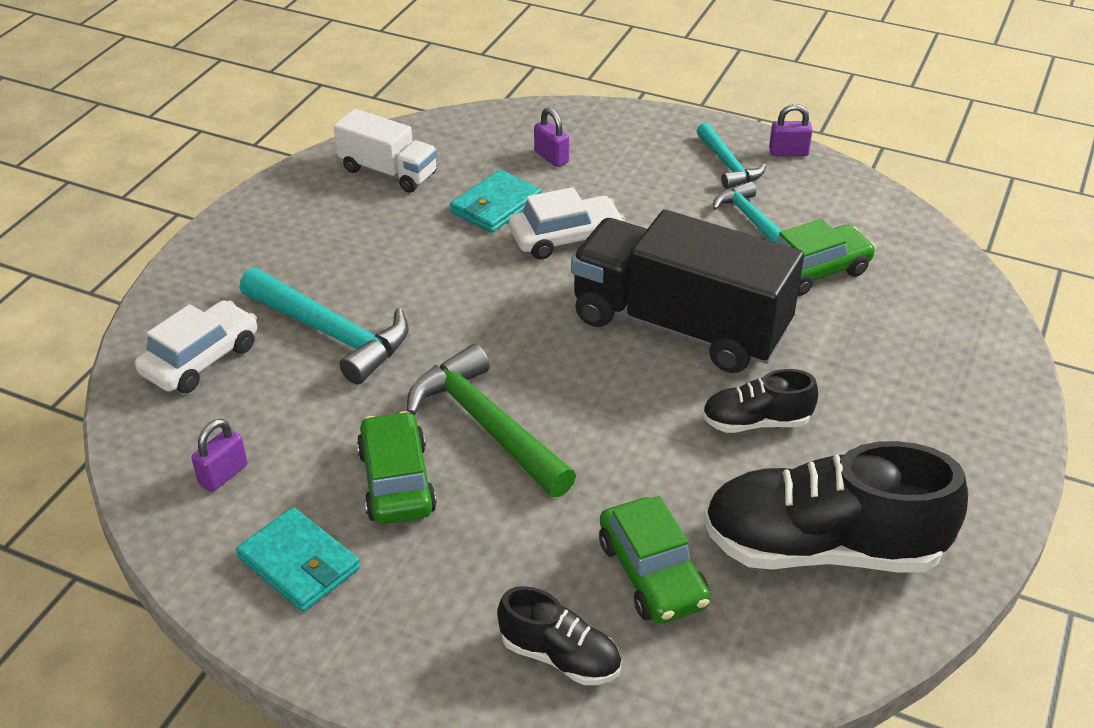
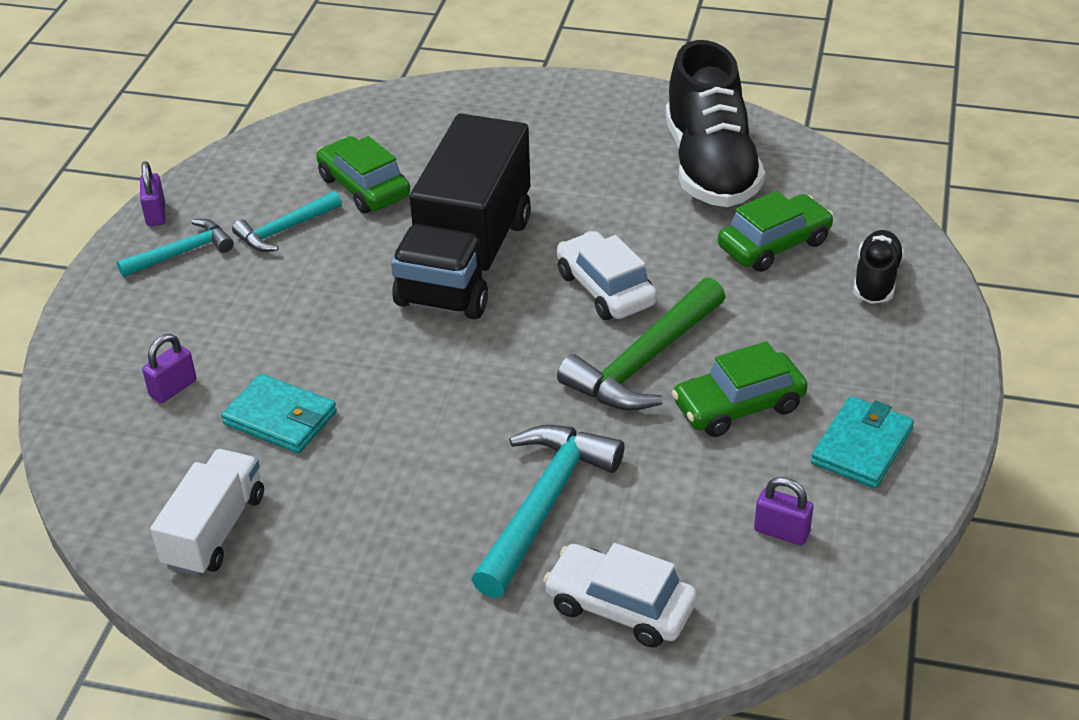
camera: 100 degrees left, 0 degrees up
white car [509,187,625,260] -> white car moved to [557,231,657,320]
black shoe [702,369,818,433] -> none

